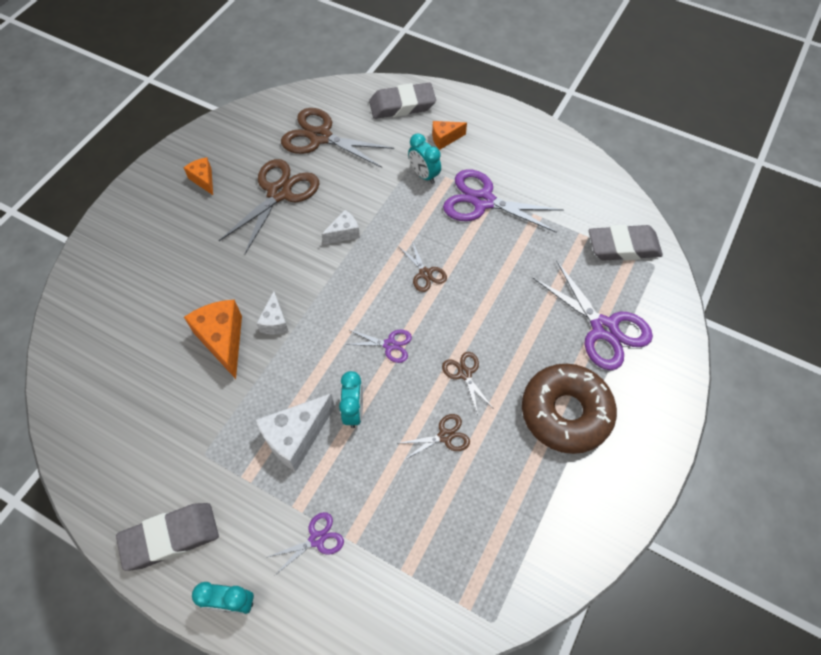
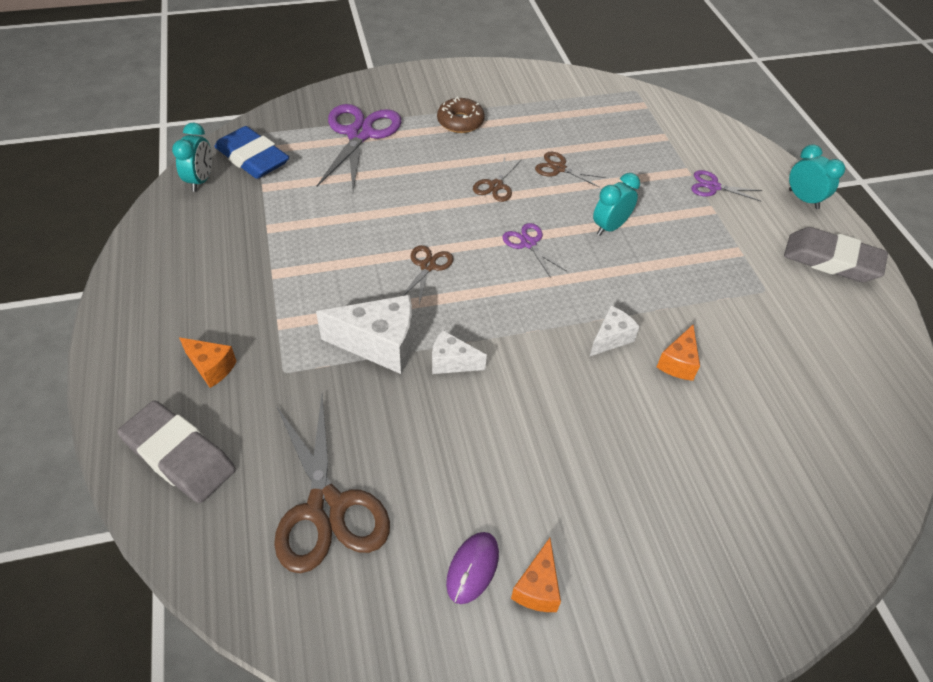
camera: 135 degrees left, 10 degrees down
orange cheese [184,300,242,379] -> orange cheese [657,325,700,381], size x0.57
brown scissors [219,159,319,254] -> none
white cheese [256,394,335,472] -> white cheese moved to [316,295,413,374]
turquoise clock [408,133,441,184] -> turquoise clock moved to [172,123,212,192]
purple scissors [443,169,564,233] -> none
brown donut [522,364,617,454] -> brown donut [437,96,485,133], size x0.55
grey eraser [589,225,663,261] -> blue eraser [215,126,289,179]
none -> purple mouse [446,532,499,604]

